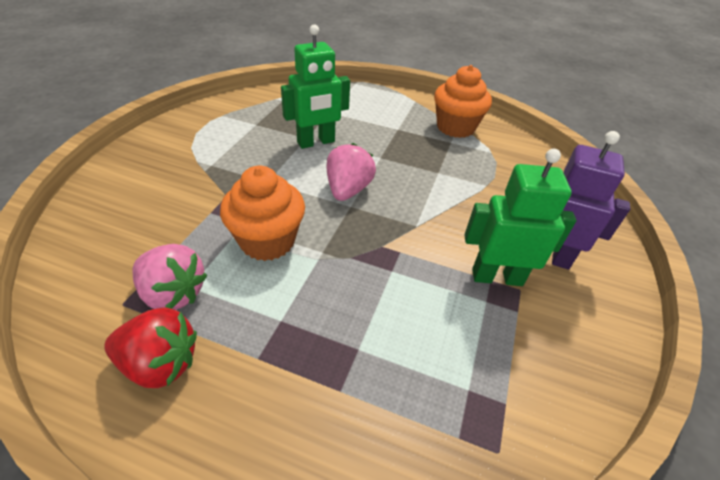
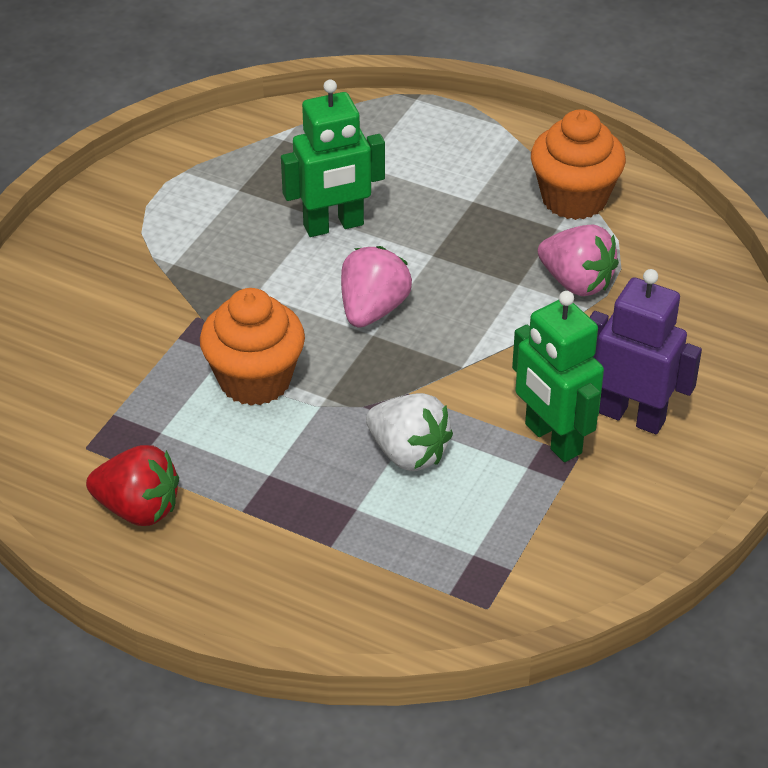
camera: 10 degrees right, 0 degrees up
pink strawberry [132,244,207,310] -> pink strawberry moved to [538,225,619,296]
green robot [464,149,577,286] -> green robot turned 135 degrees counterclockwise [512,291,604,462]
none -> white strawberry [366,393,453,471]

